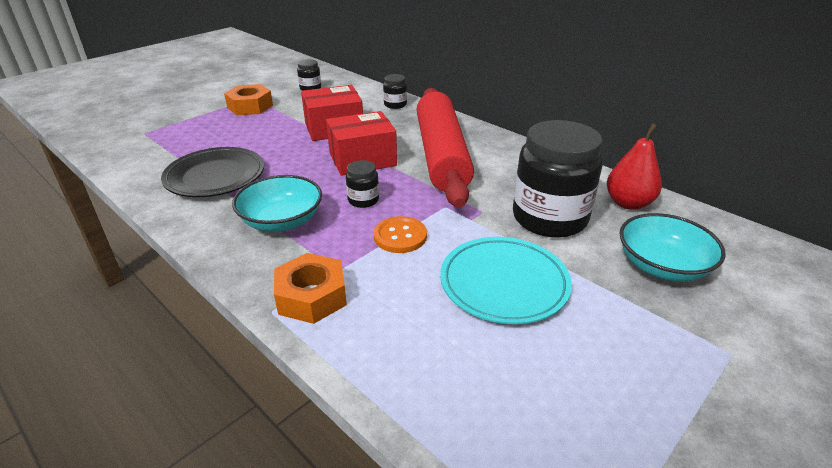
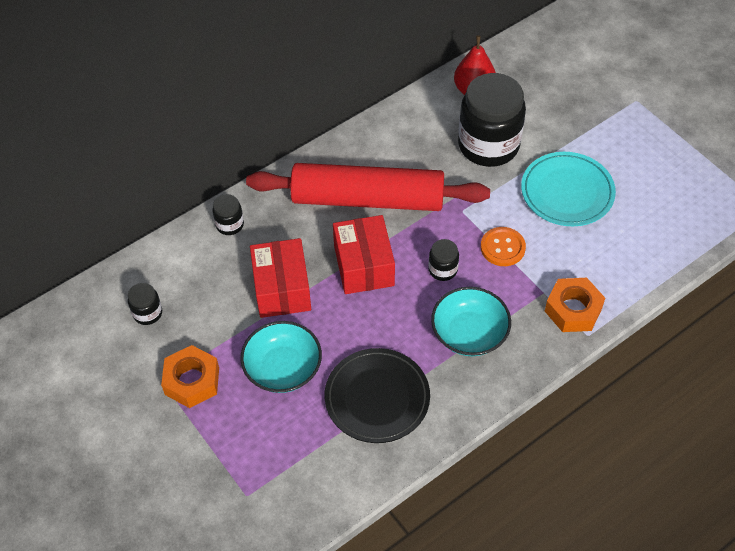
camera: 80 degrees left, 20 degrees up
turquoise bowl [619,213,726,282] -> turquoise bowl moved to [240,321,322,393]

